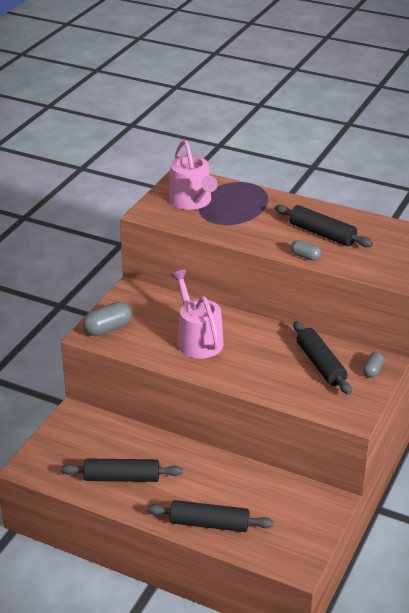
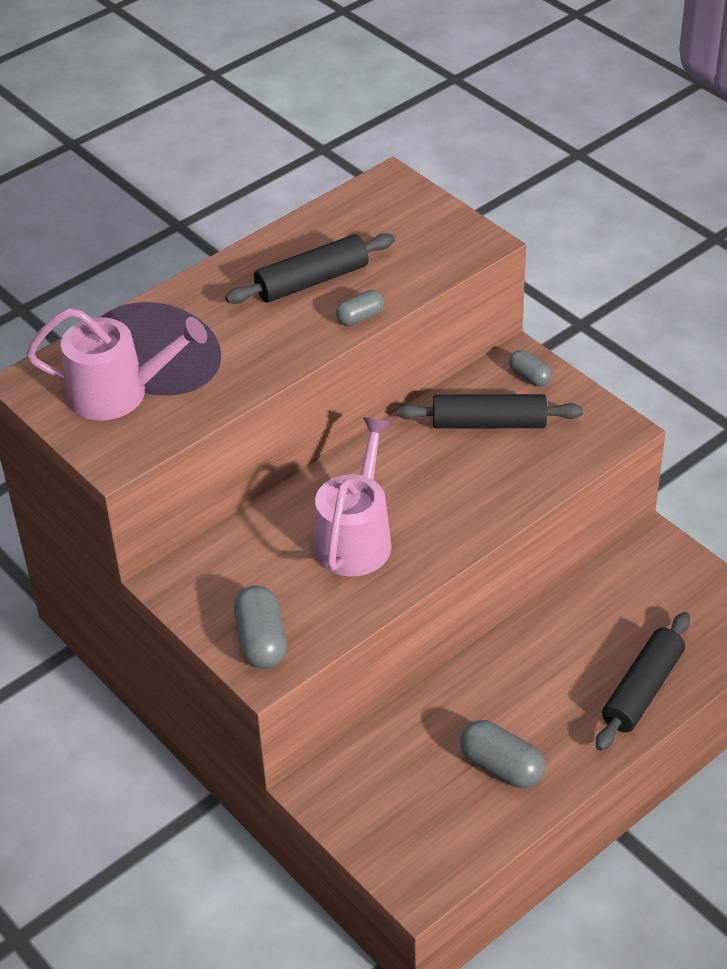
camera: 65 degrees left, 10 degrees up
black rolling pin [61,459,183,482] -> grey capsule [460,720,546,788]
pink watering can [171,270,224,359] -> pink watering can turned 105 degrees clockwise [314,417,392,577]

